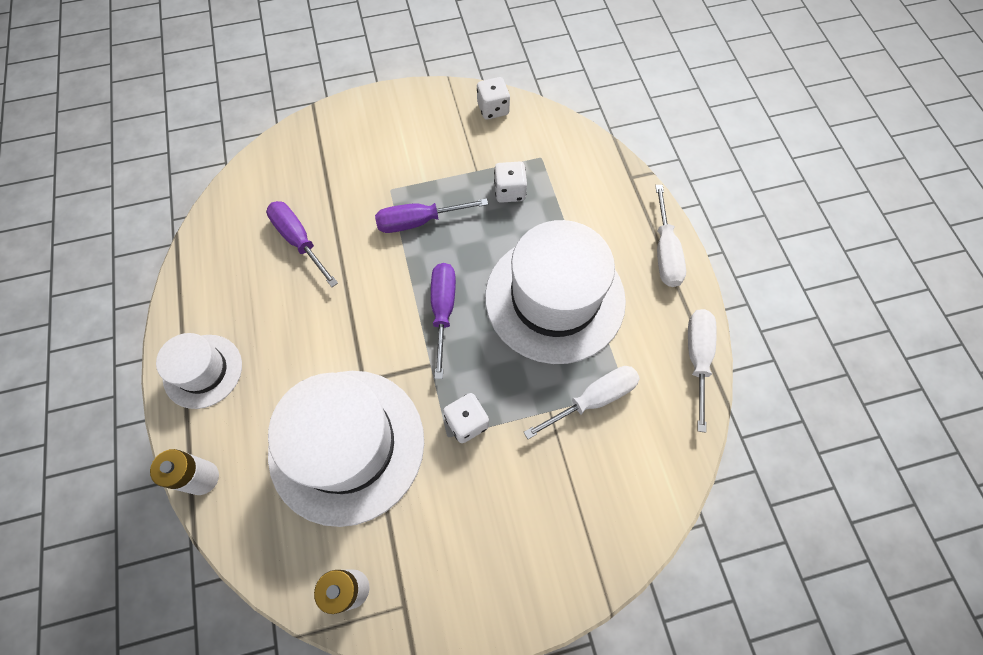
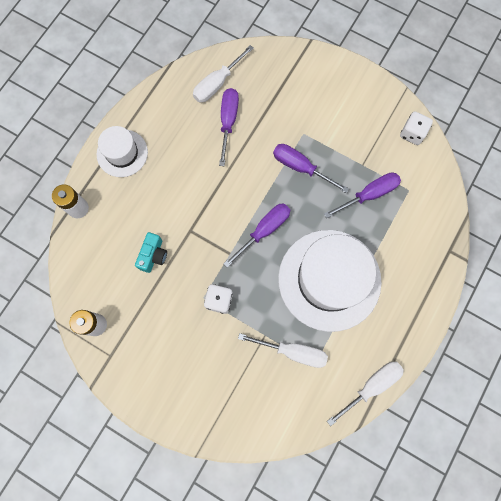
camera: 45 degrees right, 10 degrees up
white hat [268,371,424,527] -> turquoise camera [135,232,167,273]
white dice [494,162,527,203] -> purple screwdriver [324,172,401,218]
white screwdriver [655,185,686,287] -> white screwdriver moved to [193,45,254,102]

